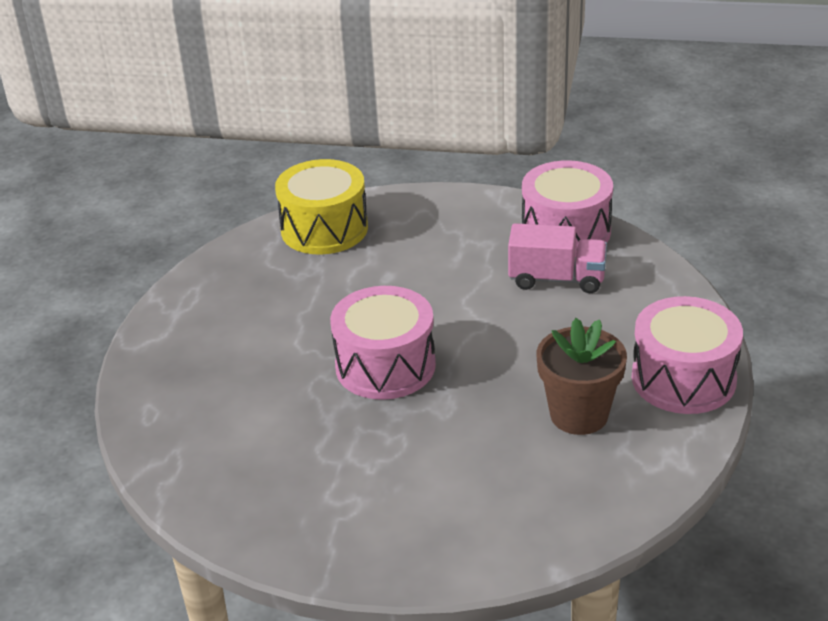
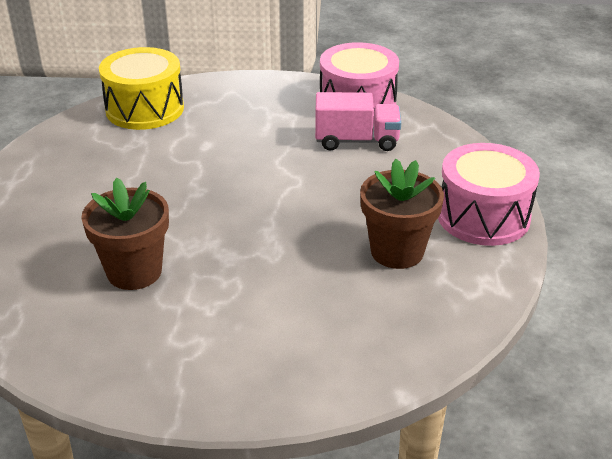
camera: 10 degrees left, 0 degrees up
pink drum [330,286,436,400] -> none
none -> brown flower pot [81,178,169,290]

